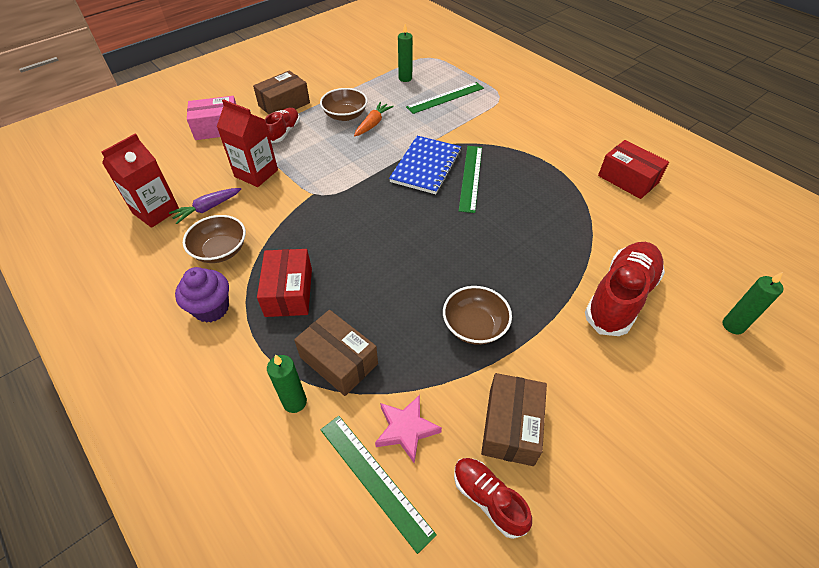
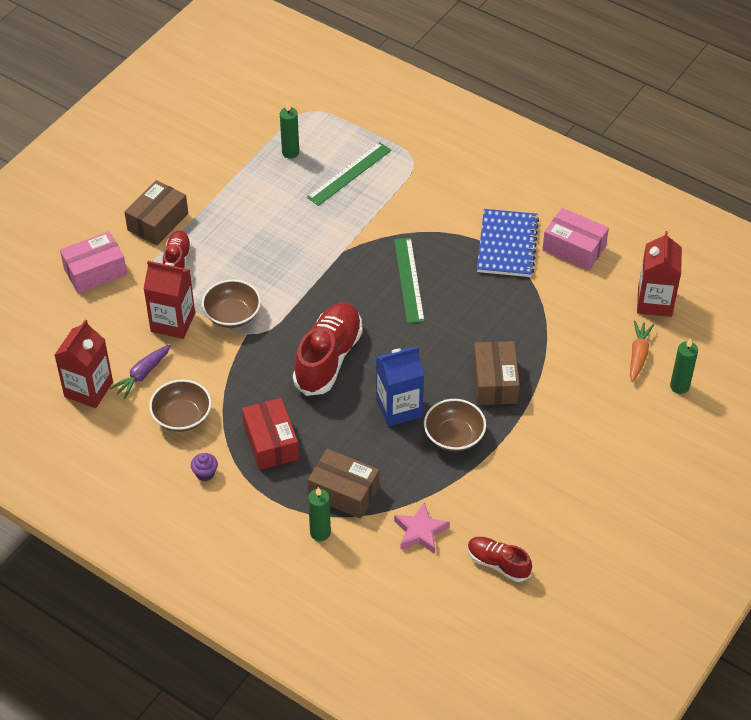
camera: 15 degrees left, 0 degrees up
purple cupcake [175,267,229,323] -> purple cupcake [191,453,218,481], size x0.56
brown bowl [320,88,368,121] -> brown bowl moved to [202,280,261,328]
green ruler [320,416,437,554] -> none
orange carrot [354,102,394,136] -> orange carrot moved to [630,321,654,382]
blue notebook [389,136,461,194] -> blue notebook moved to [477,209,539,277]
brown box [481,373,547,466] -> brown box moved to [473,341,520,405]
red shoe [585,242,665,336] -> red shoe moved to [293,302,363,396]
red box [598,140,669,199] -> pink box [542,208,609,270]
none -> blue carton [376,346,424,427]
none -> red carton [637,231,682,317]

